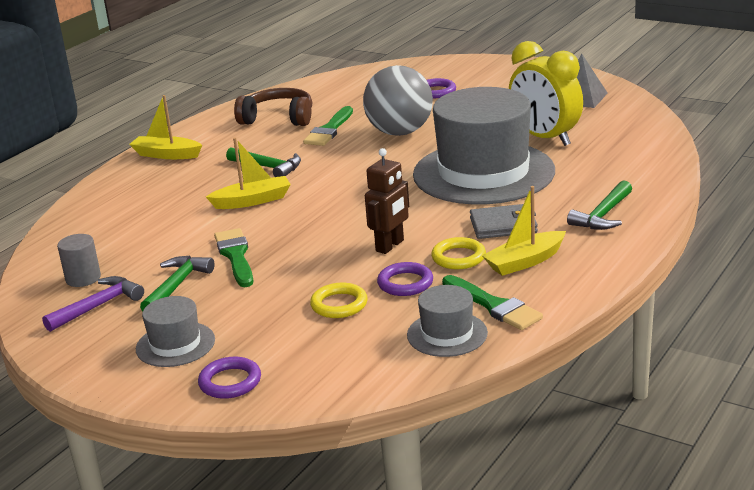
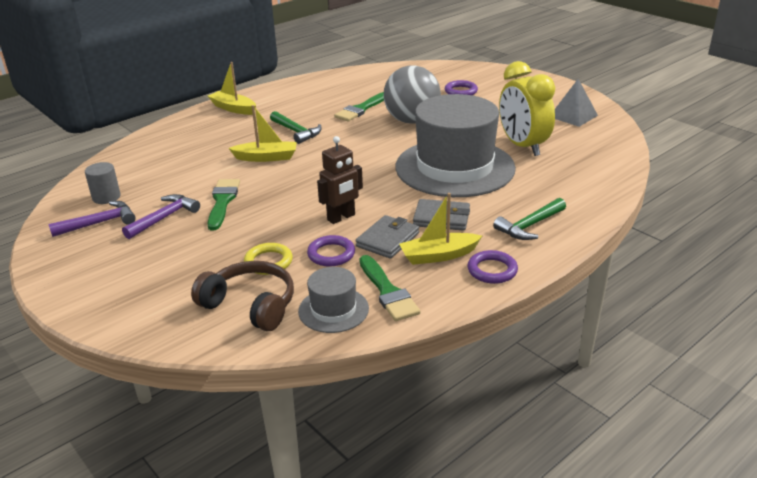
camera: 15 degrees right, 5 degrees up
grey hat [136,296,215,367] -> none
green hammer [140,256,214,312] -> purple hammer [122,194,200,239]
purple ring [198,357,261,399] -> purple ring moved to [467,250,518,284]
brown headphones [234,88,312,126] -> brown headphones moved to [191,261,294,331]
yellow ring [431,237,486,269] -> grey wallet [356,215,419,259]

